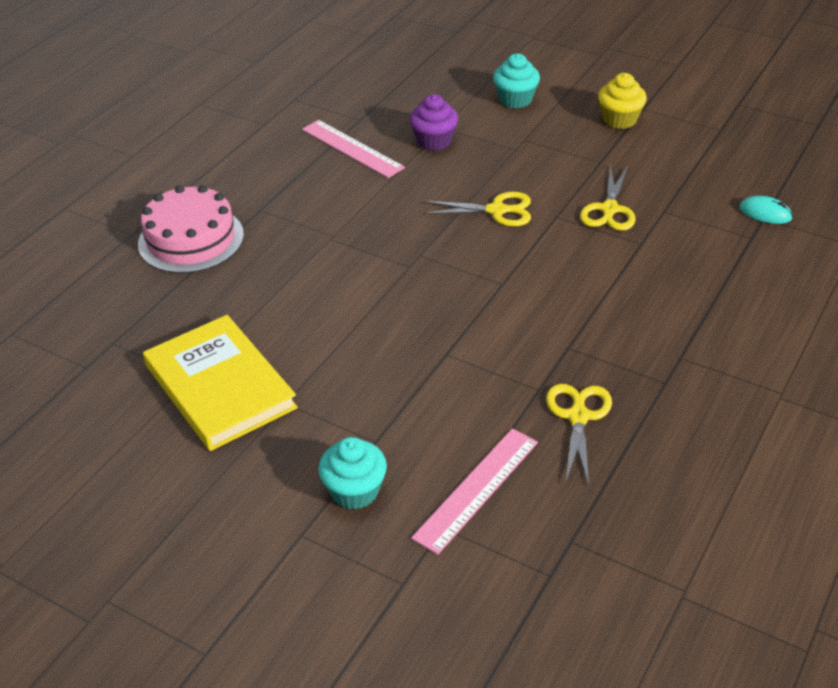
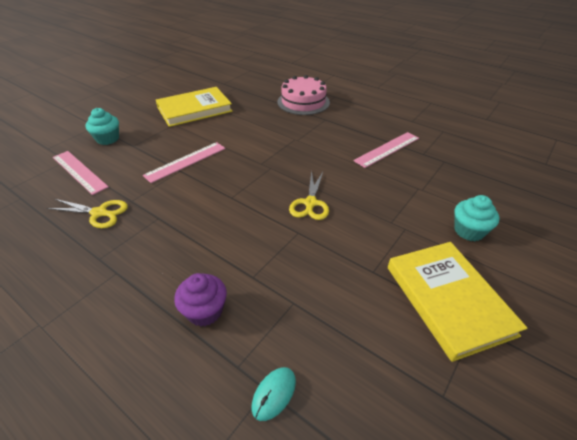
camera: 95 degrees right, 0 degrees up
purple cupcake [410,94,458,151] -> purple cupcake moved to [174,273,227,327]
yellow scissors [580,165,636,231] -> none
yellow cupcake [598,73,647,129] -> yellow book [388,242,528,362]
none -> pink ruler [143,142,226,183]

